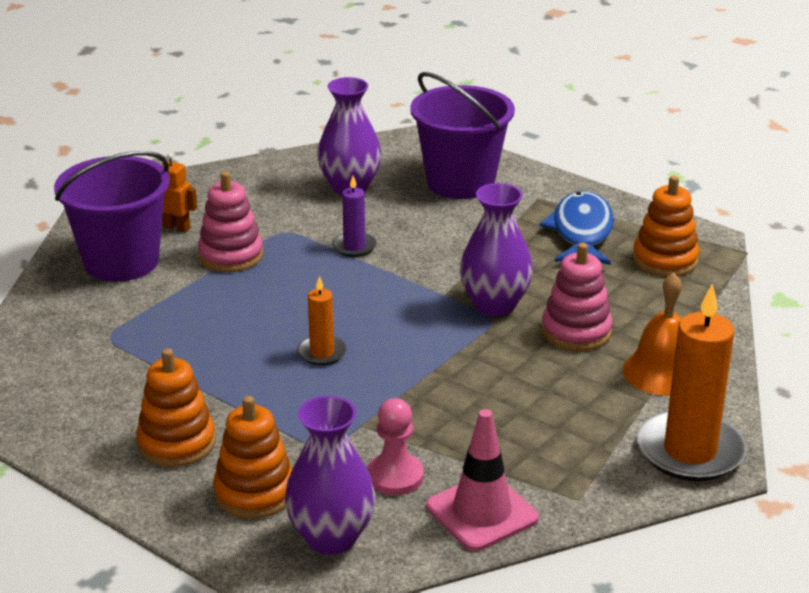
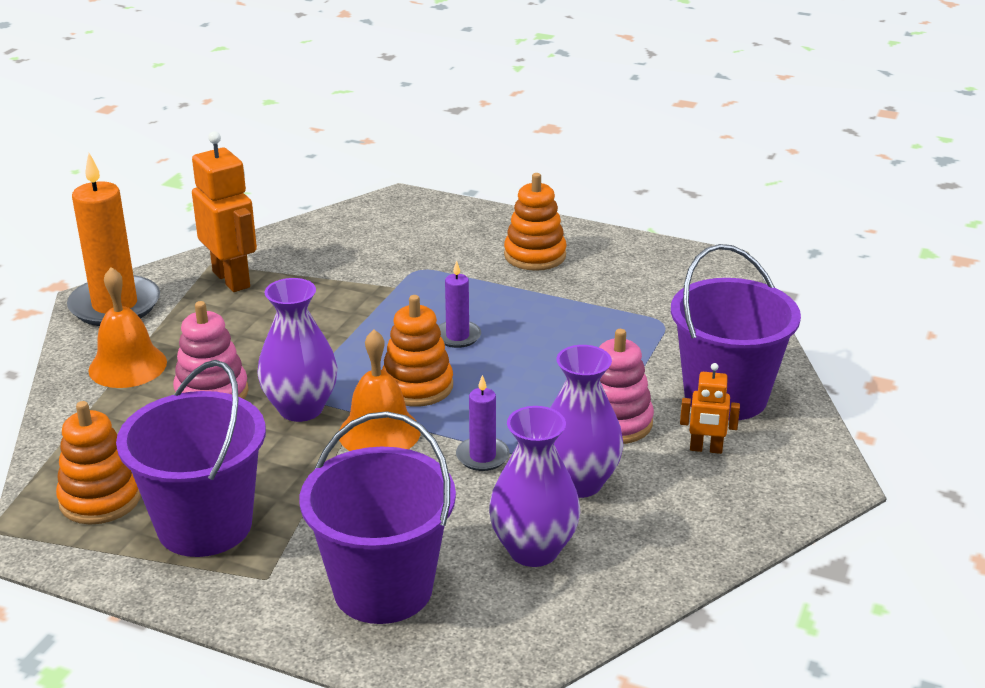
camera: 165 degrees right, 0 degrees up
orange stacking toy [213,396,292,519] -> orange stacking toy moved to [382,295,453,407]
purple vase [284,396,375,555] -> purple vase moved to [550,345,624,498]
orange candle [297,276,347,365] -> purple candle [438,260,481,348]
pink pawn [367,398,424,495] -> none
pink traffic cone [426,409,539,551] -> none
blue fish [540,191,614,265] -> purple bucket [116,360,266,557]
none -> orange robot [192,131,257,292]
none -> orange bell [339,330,420,451]

